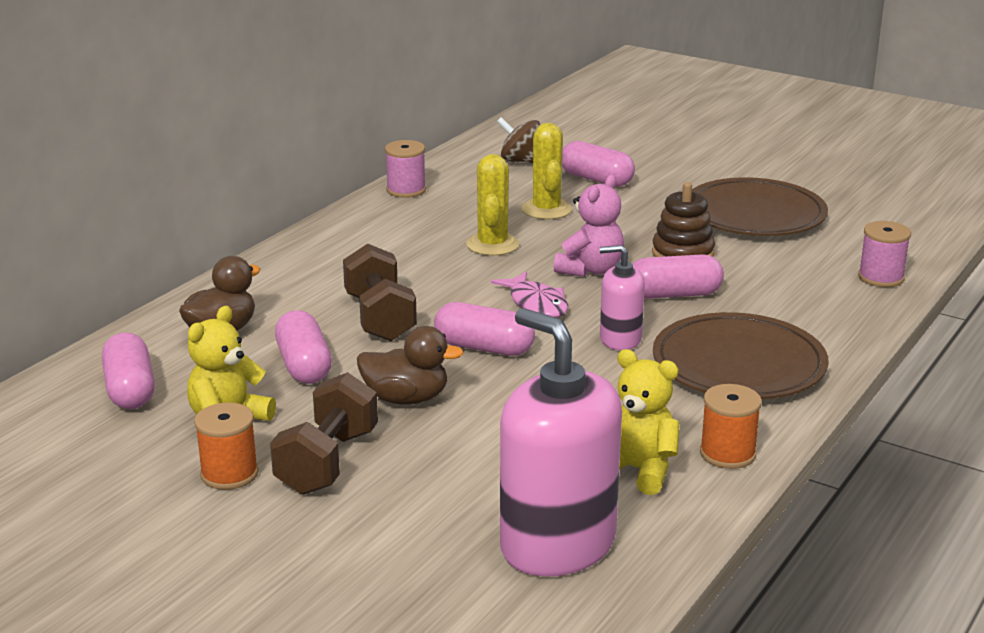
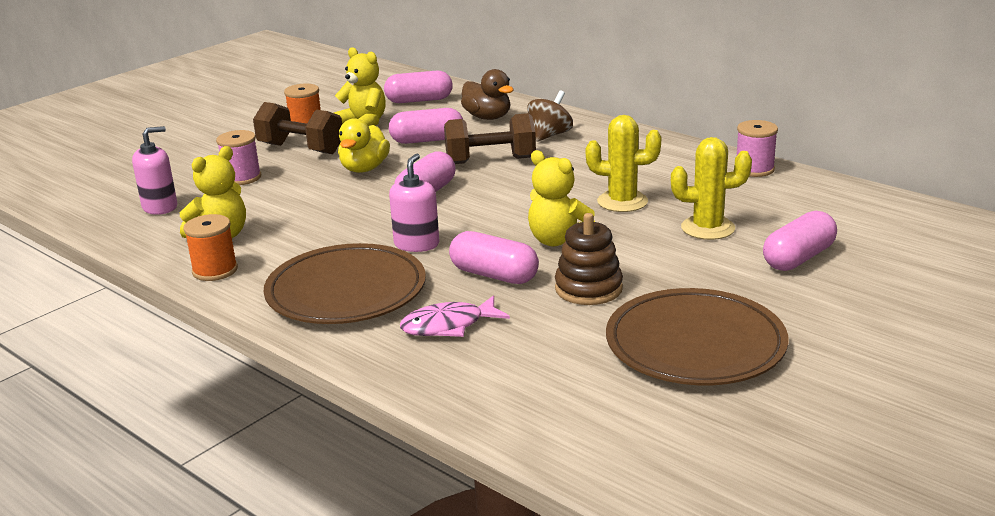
camera: 100 degrees right, 0 degrees up
brown duck [357,326,464,405] -> yellow duck [338,118,390,173]
pink fish [491,272,568,318] -> pink fish moved to [400,295,510,337]
brown spinning top [497,117,541,163] -> brown spinning top moved to [527,91,573,142]
pink soap dispenser [500,308,622,577] -> pink soap dispenser [132,126,177,215], size x0.52
pink teddy bear [554,175,624,277] -> yellow teddy bear [528,150,595,247]
pink capsule [633,254,724,299] -> pink capsule turned 60 degrees counterclockwise [449,231,539,284]
pink spool [858,221,911,287] -> pink spool moved to [216,130,261,185]

